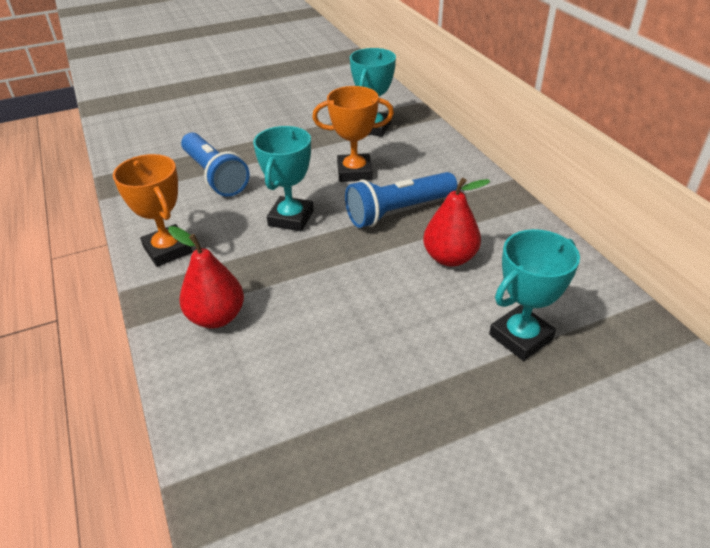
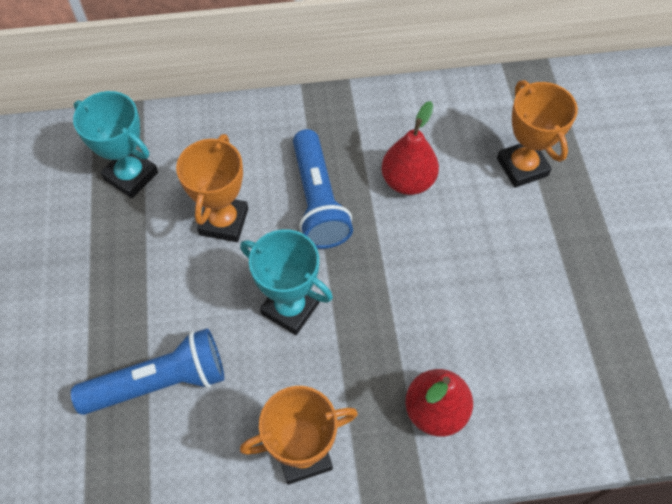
camera: 75 degrees left, 20 degrees up
turquoise trophy [489,229,580,361] -> orange trophy [497,80,578,188]

